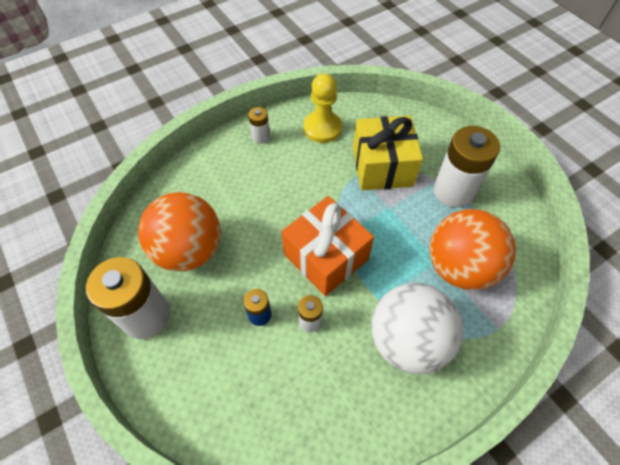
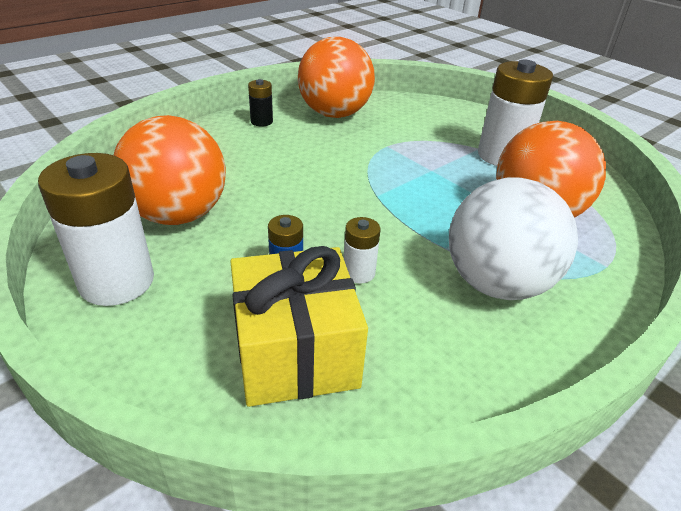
camera: 10 degrees left, 20 degrees down
white battery [248,107,270,144] -> black battery [248,79,273,126]
orange gift [281,196,374,296] -> none
yellow pawn [303,73,342,143] -> orange ball [298,37,375,118]
yellow gift [353,116,423,190] -> yellow gift moved to [230,246,368,407]

